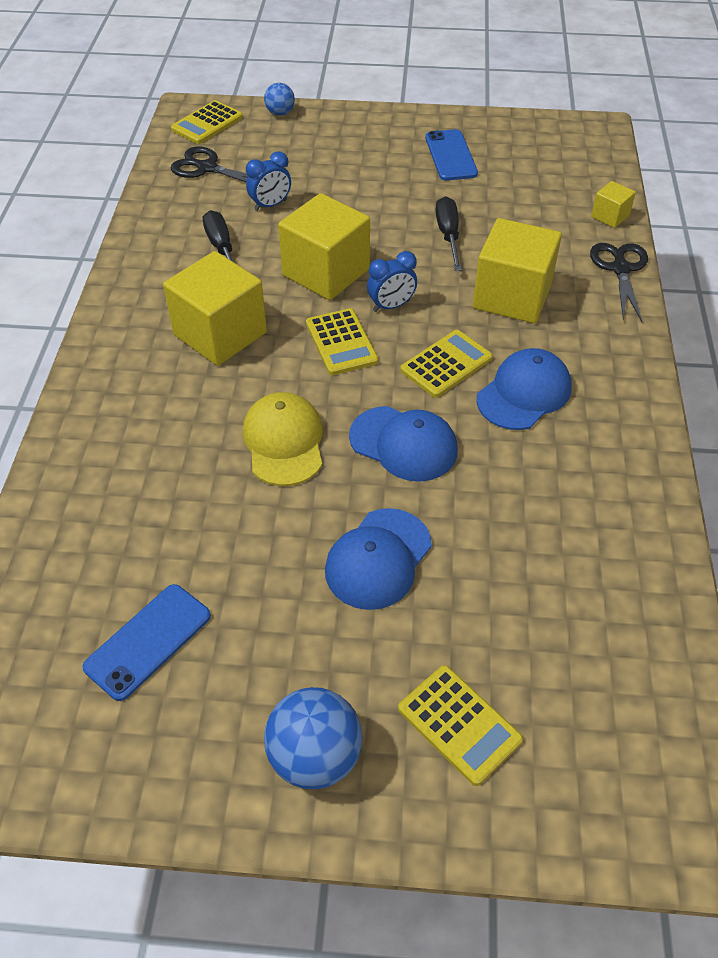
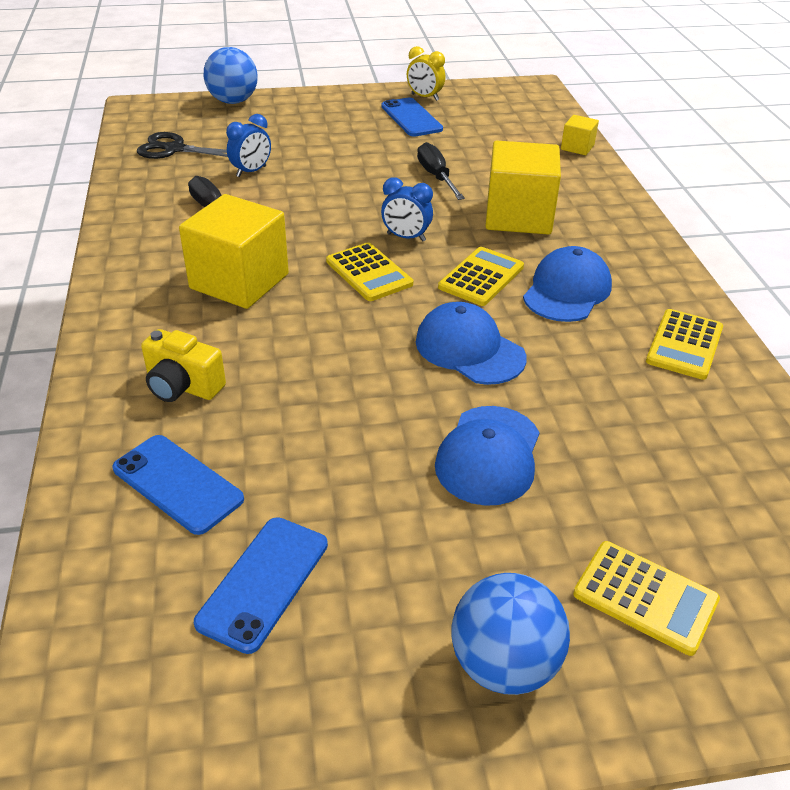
camera: 15 degrees left, 10 degrees down
yellow calculator [171,100,243,144] -> yellow calculator moved to [646,309,723,380]
yellow cap [243,392,323,486] -> none
blue ball [264,83,295,116] -> blue ball [204,47,258,104], size x1.74
yellow cube [278,193,370,300] -> none
blue cap [349,406,458,482] -> blue cap turned 150 degrees counterclockwise [416,302,527,385]
blue clock [367,251,417,312] -> blue clock turned 60 degrees clockwise [381,177,433,242]
black scissors [590,243,648,322] -> none
none -> blue phone [112,435,244,535]
none -> yellow camera [141,329,226,402]
none -> yellow clock [407,46,445,101]

